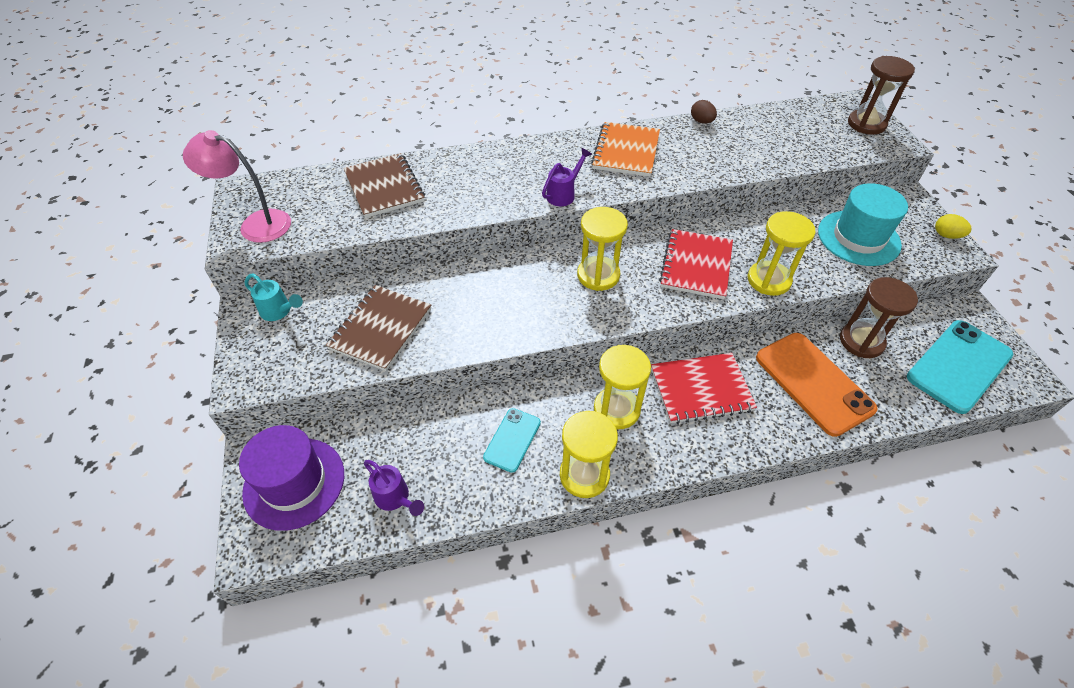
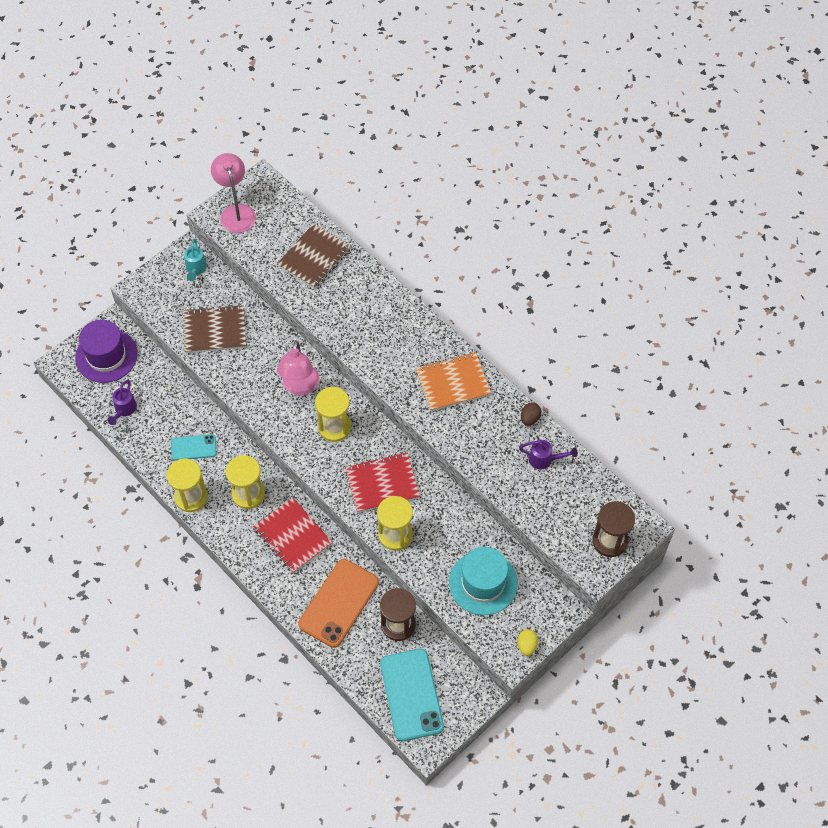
camera: 60 degrees right, 10 degrees up
purple watering can [542,148,592,206] -> purple watering can moved to [519,440,578,469]
turquoise phone [907,320,1014,414] -> turquoise phone turned 60 degrees clockwise [380,649,444,741]
none -> pink lamp [277,341,319,395]

